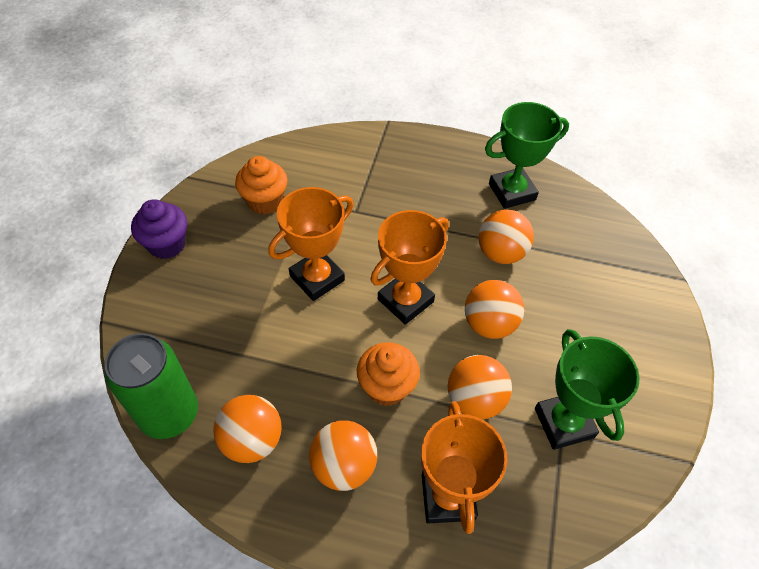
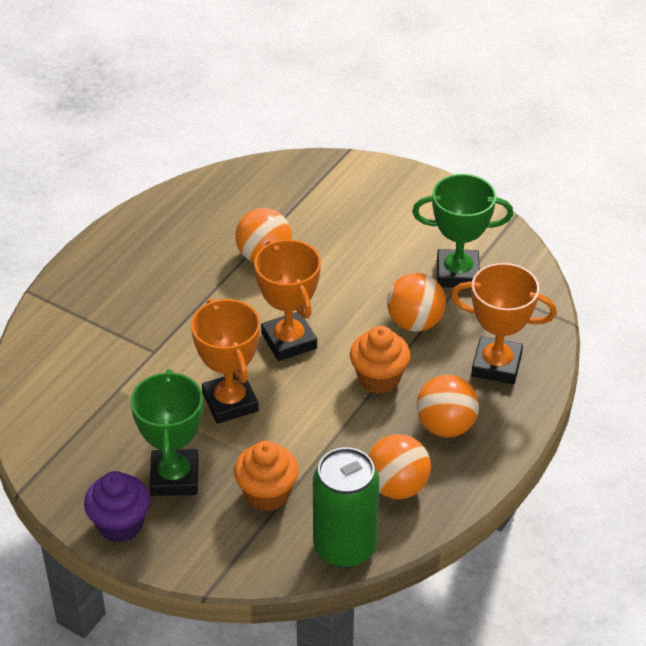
camera: 70 degrees left, 10 degrees down
orange cupcake [235,156,287,215] -> orange cupcake moved to [234,441,299,512]
orange ball [465,280,524,339] -> none
green trophy [485,102,569,209] -> green trophy moved to [130,369,203,496]

